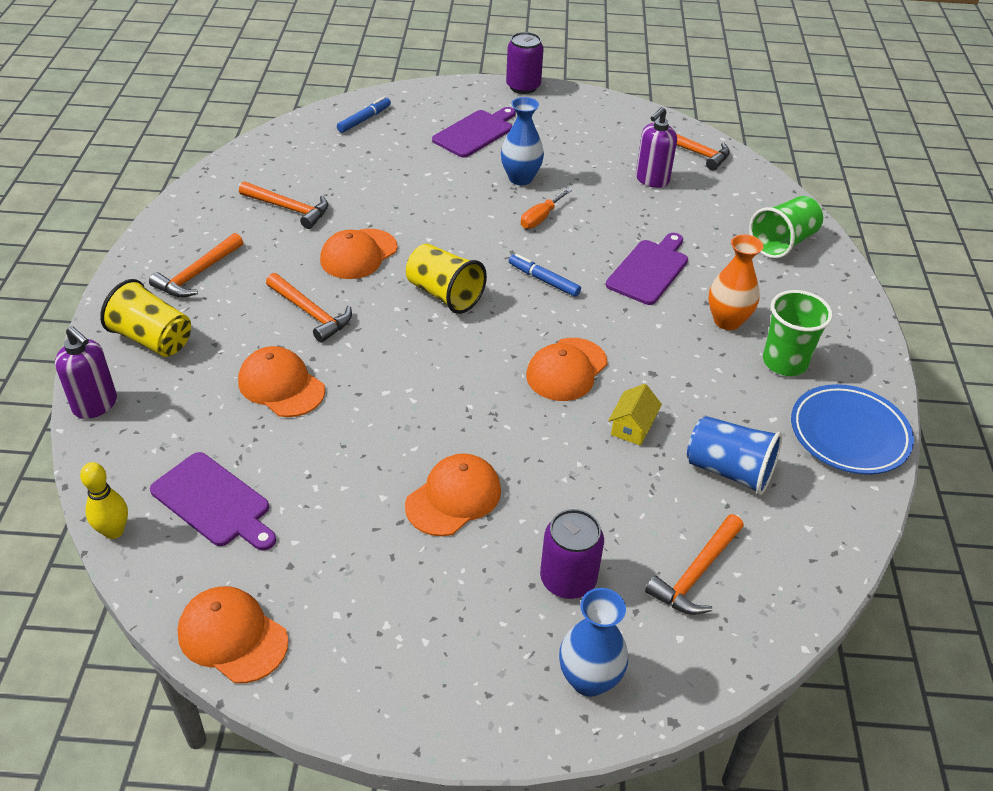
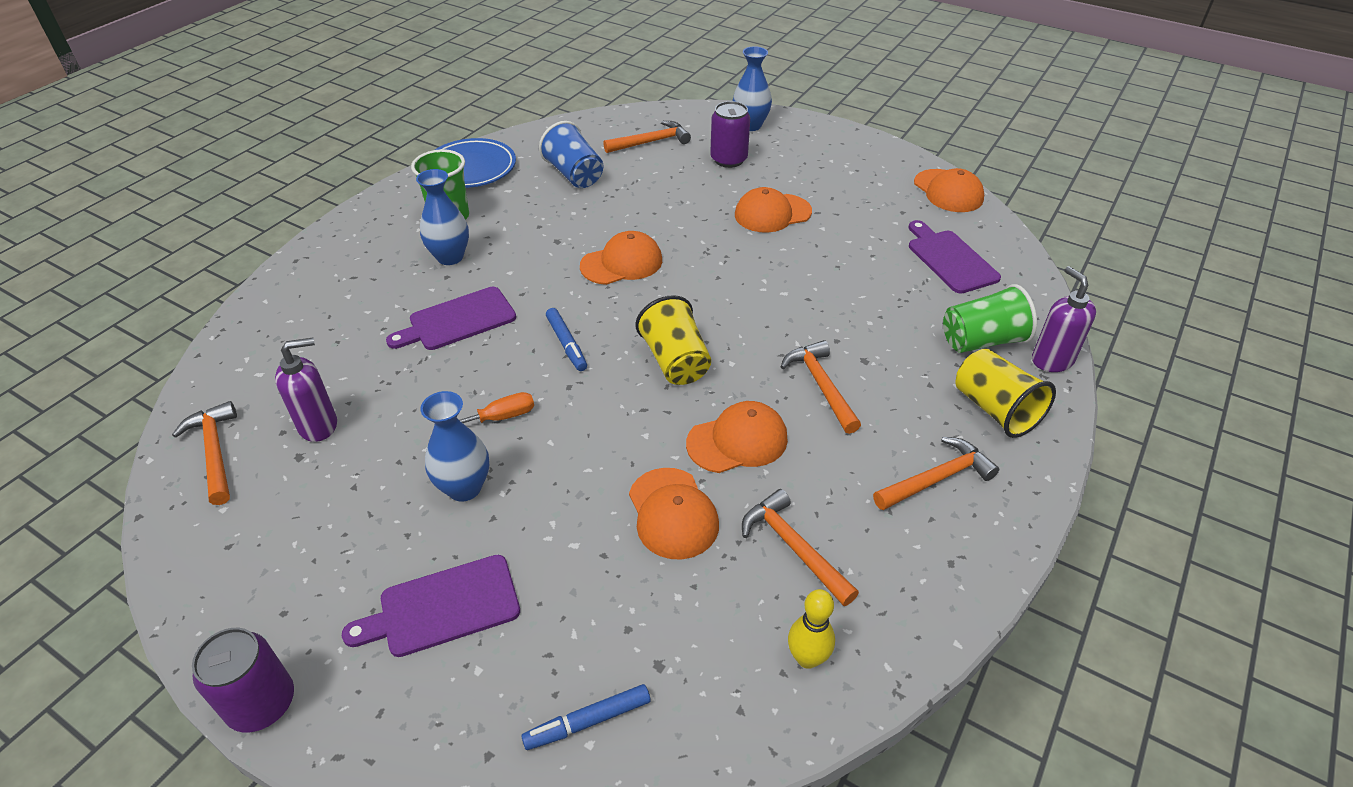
camera: 150 degrees left, 0 degrees up
yellow bowling pin [80,462,128,539] -> yellow bowling pin moved to [788,589,835,669]
orange cap [238,346,325,417] -> orange cap moved to [629,468,719,560]
yellow house [608,384,662,446] -> none
orange vase [708,234,764,330] -> blue vase [416,169,469,265]
green cup [749,196,823,259] -> green cup moved to [943,284,1037,353]

